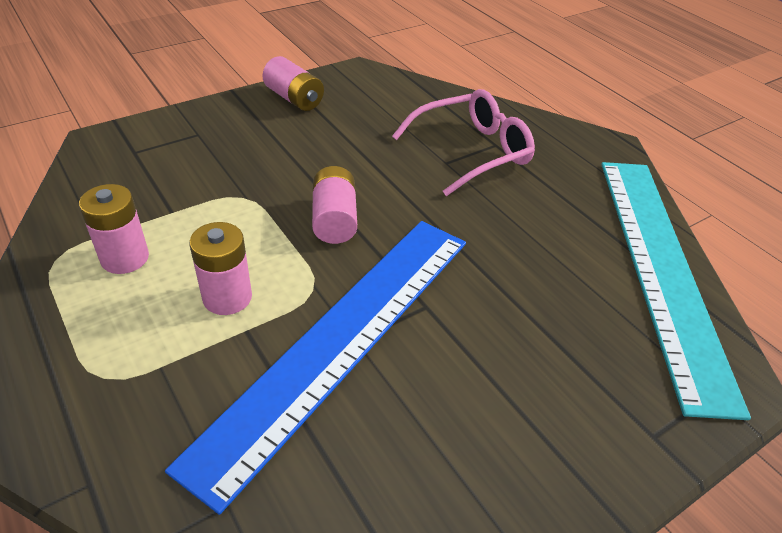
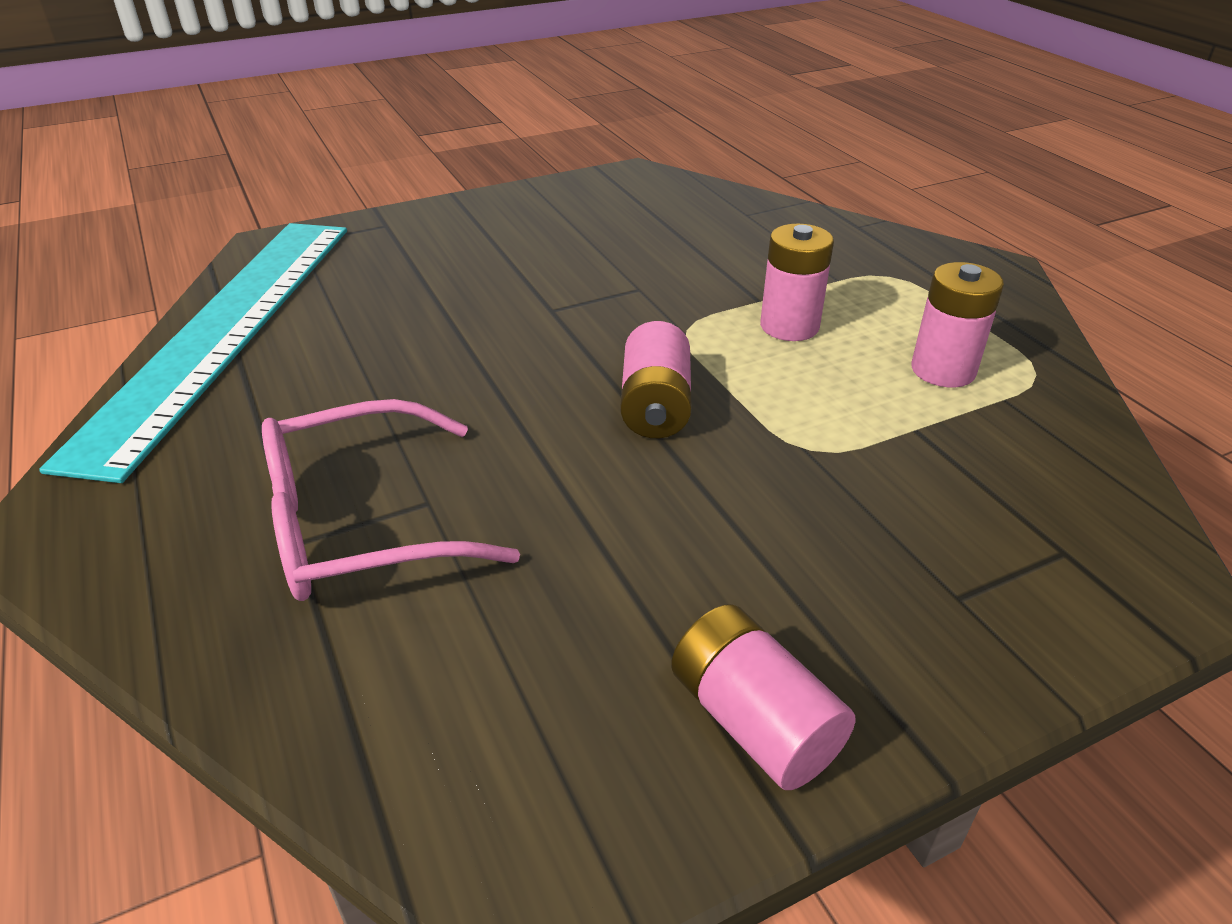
camera: 170 degrees left, 5 degrees down
blue ruler [165,221,466,515] -> none

